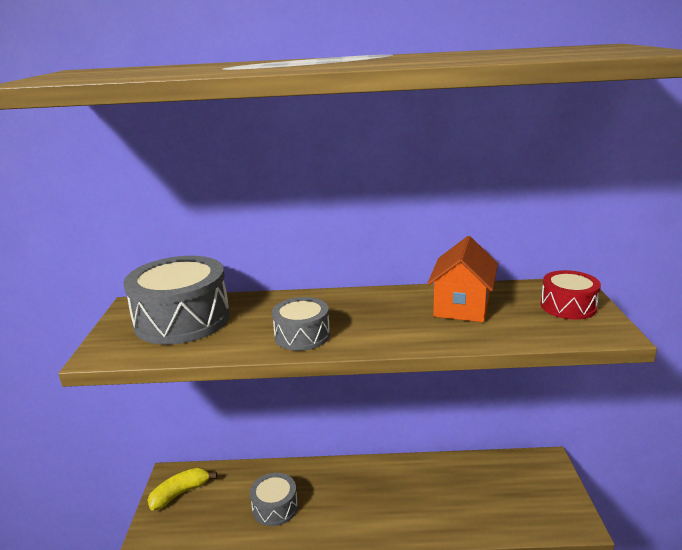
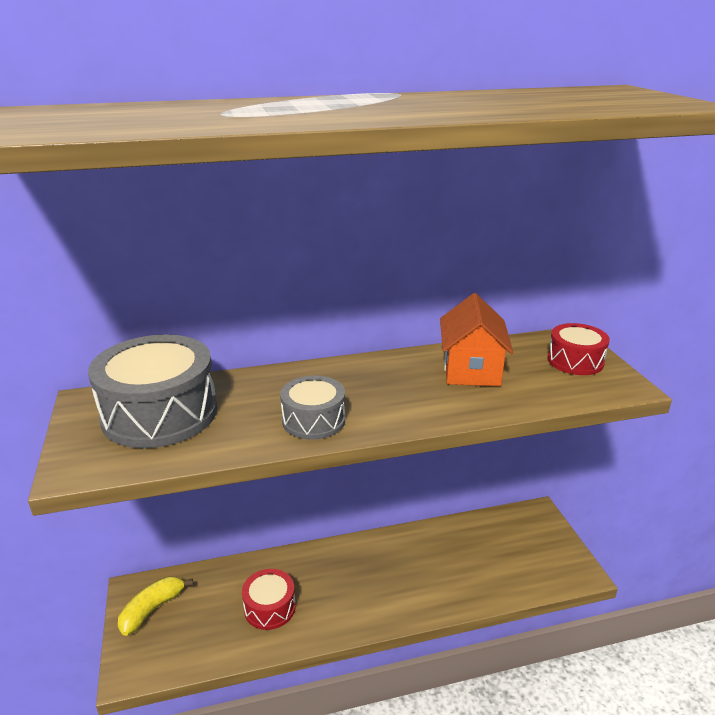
camera: 15 degrees left, 5 degrees up
grey drum [250,473,298,526] -> red drum [242,569,296,630]

